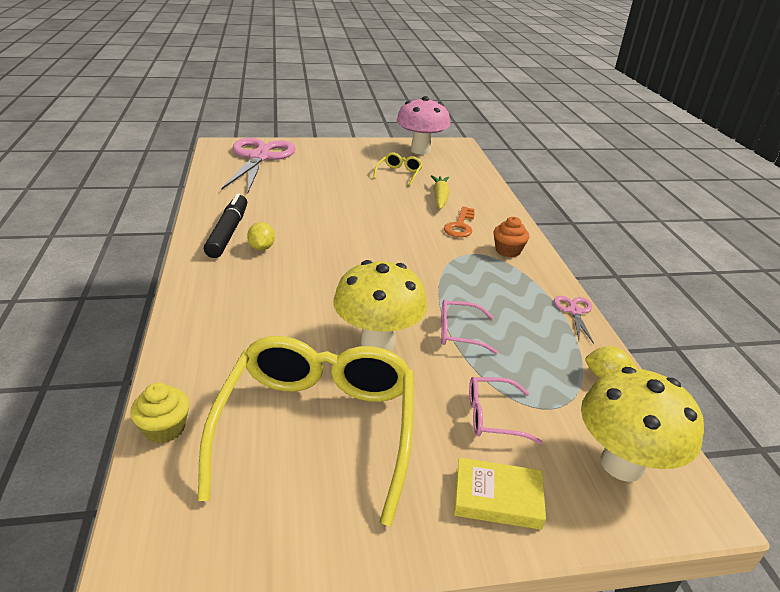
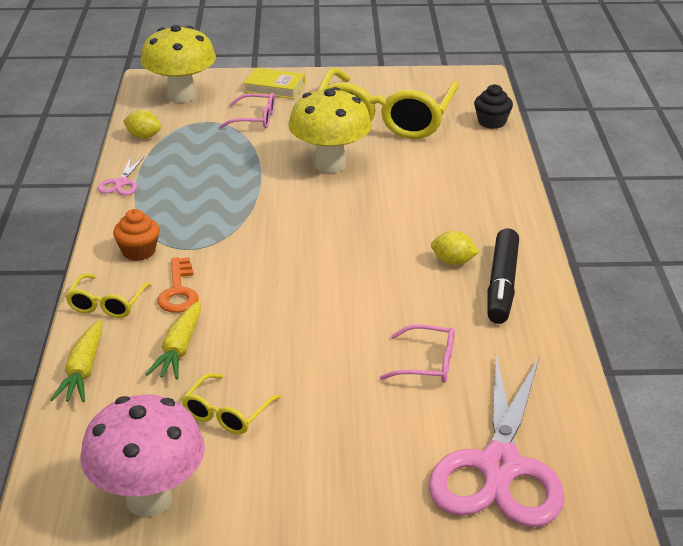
camera: 170 degrees left, 0 degrees up
yellow cupcake [130,383,189,443] -> black cupcake [474,84,513,129]
yellow lemon [247,222,275,251] -> yellow lemon turned 75 degrees counterclockwise [431,231,479,265]
pink glasses [441,300,498,354] -> pink glasses moved to [380,324,455,383]
orange key [444,206,475,238] -> orange key turned 150 degrees clockwise [157,257,199,313]
none -> yellow carrot [50,320,102,402]
none -> yellow glasses [65,274,152,318]

